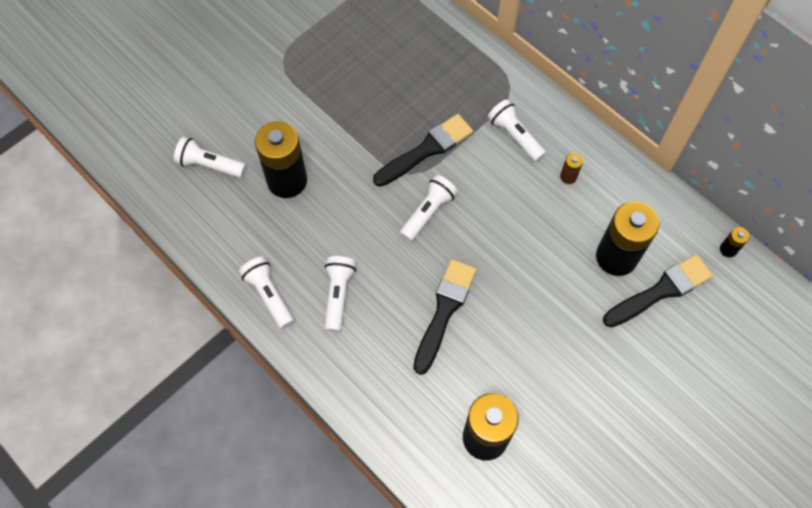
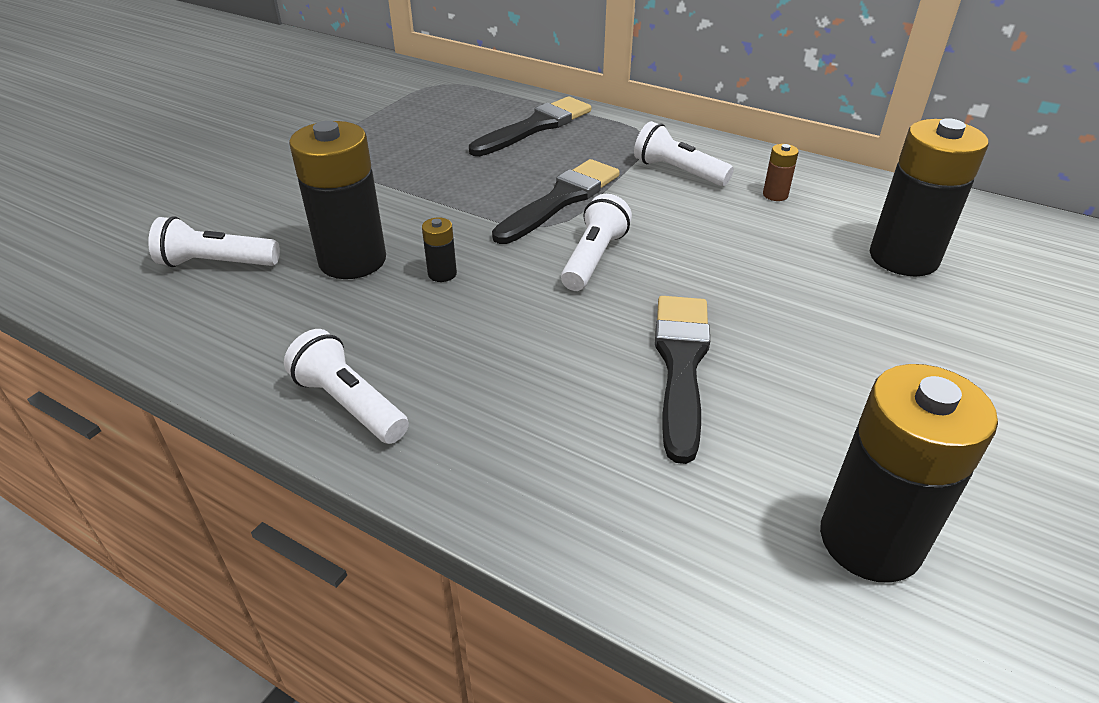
camera: 15 degrees left, 25 degrees down
white flashlight [324,256,356,332] -> none
black brush [603,254,713,327] -> black brush moved to [469,96,591,156]
black battery [720,227,750,257] -> black battery moved to [422,217,457,282]

